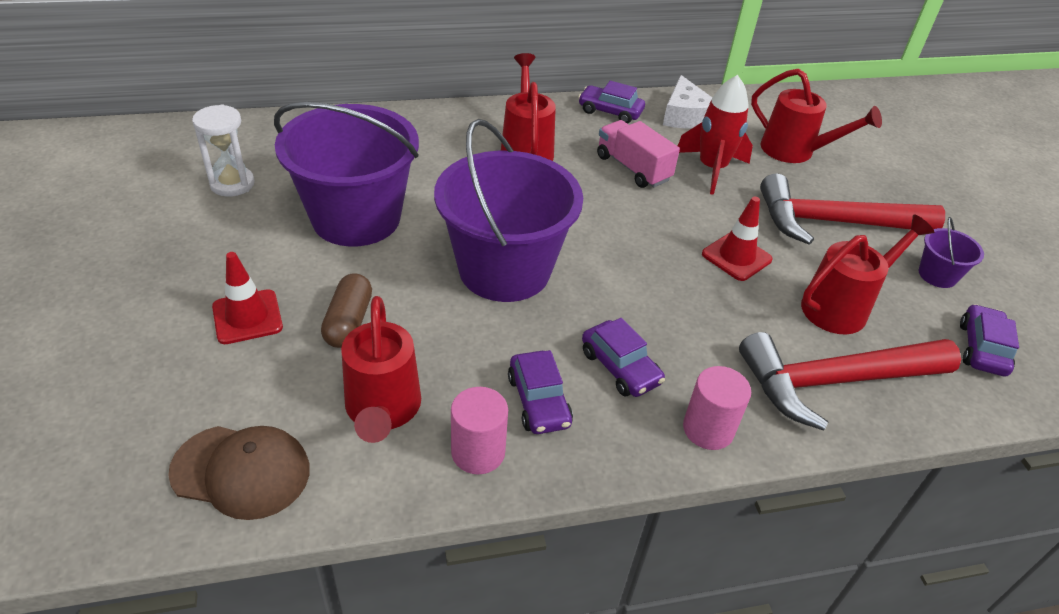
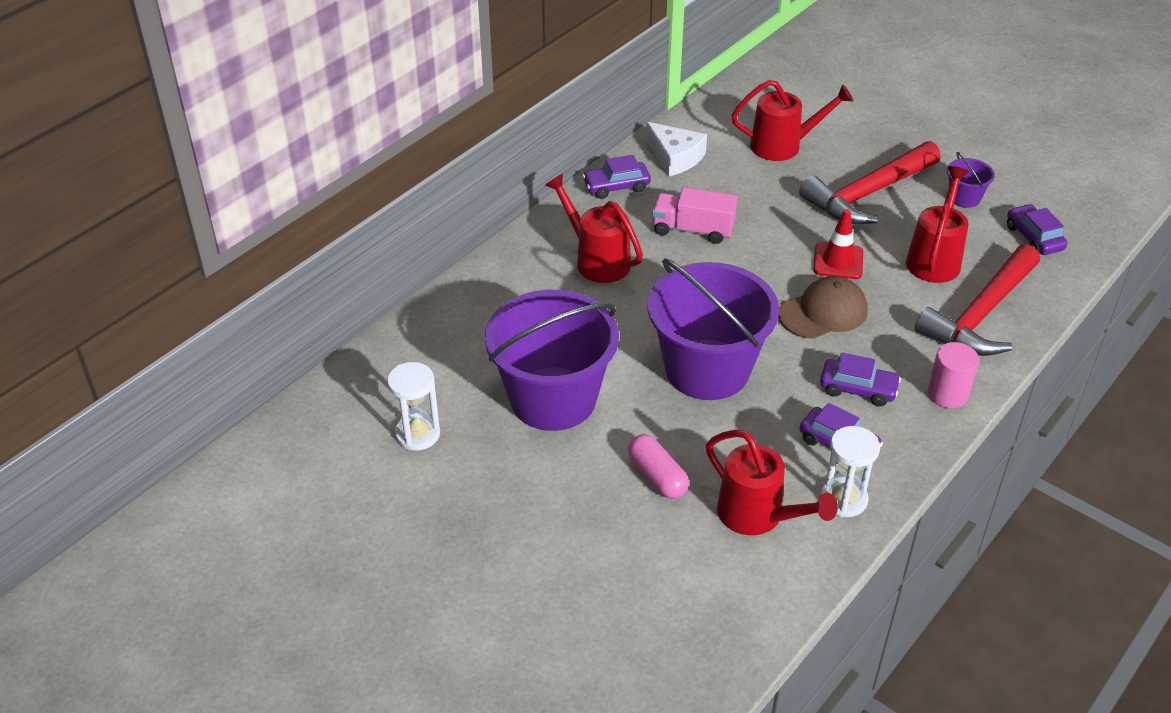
camera: 35 degrees left, 0 degrees up
brown cap [168,426,310,520] -> brown cap moved to [778,276,868,339]
red traffic cone [212,252,283,344] -> none
brown capsule [321,273,372,348] -> pink capsule [628,434,689,499]
pink cylinder [451,387,508,474] -> white hourglass [821,426,880,518]
red rocket [678,75,753,195] -> none

